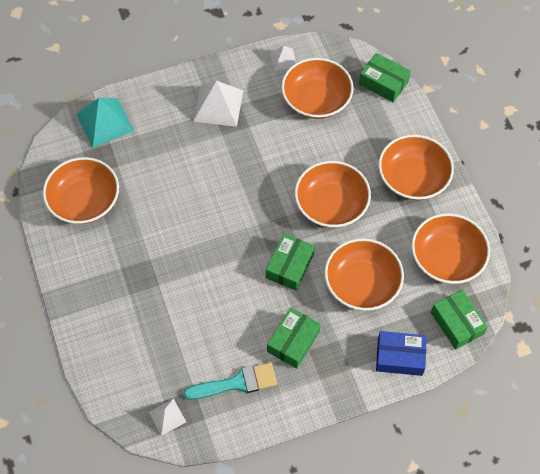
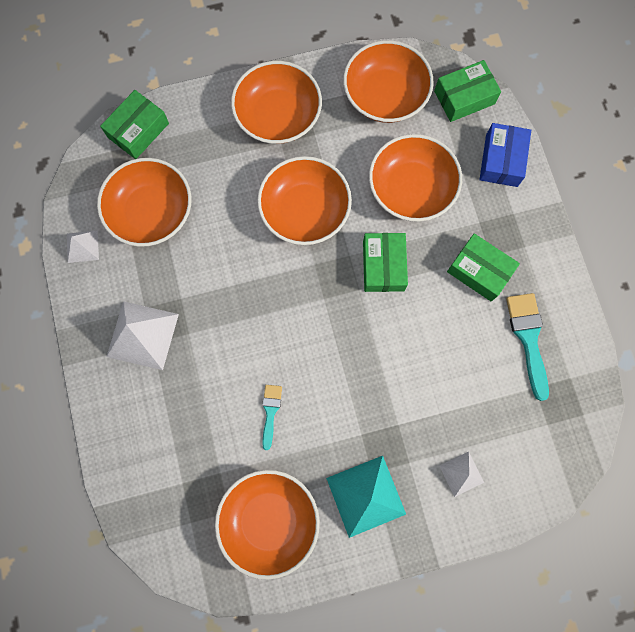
camera: 85 degrees left, 15 degrees up
turquoise pyramid [76,98,134,148] -> turquoise pyramid moved to [326,456,406,538]
white pyramid [149,399,186,436] -> white pyramid moved to [440,452,484,497]
green box [266,233,315,291] -> green box turned 60 degrees clockwise [363,233,408,292]
none -> turquoise brush [262,385,282,450]

